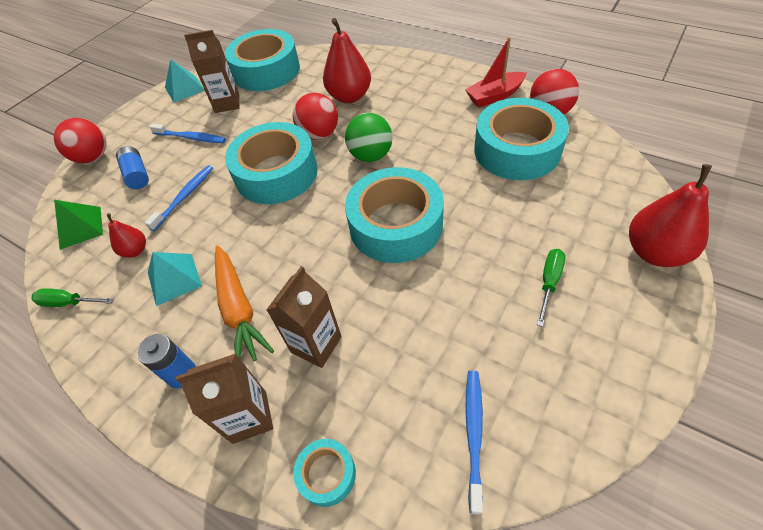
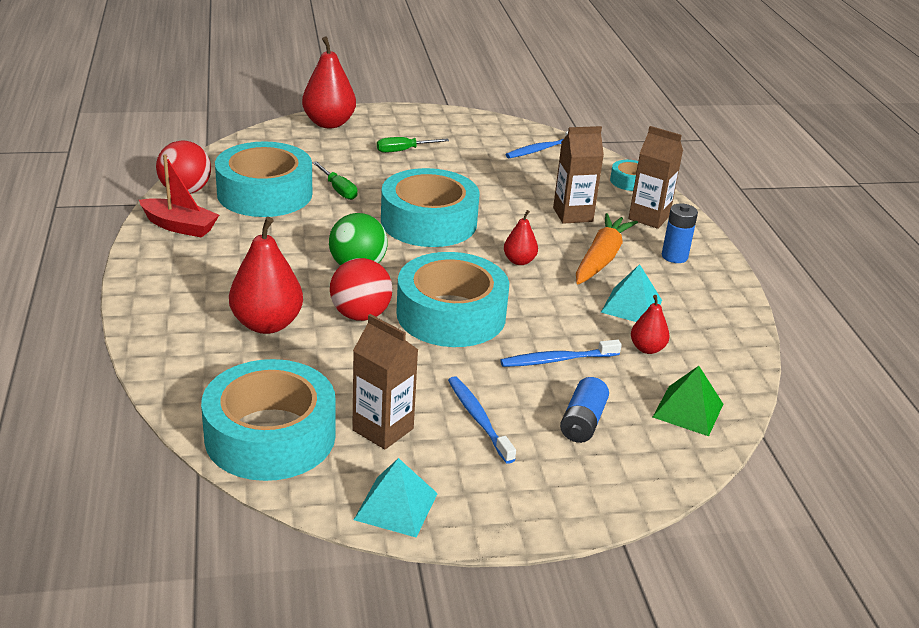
camera: 140 degrees left, 20 degrees down
green screwdriver [31,288,114,307] -> green screwdriver moved to [312,161,357,200]
red ball [54,118,106,163] -> none
none -> red pear [504,210,538,265]

